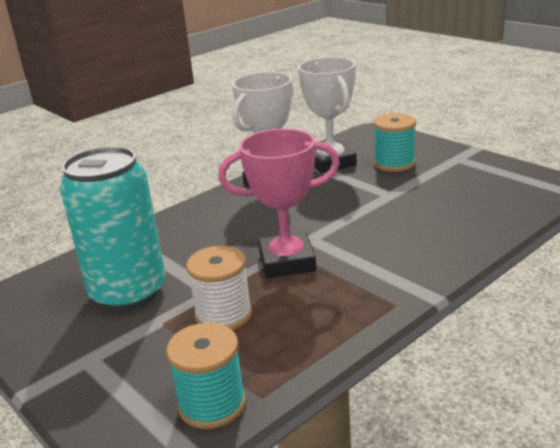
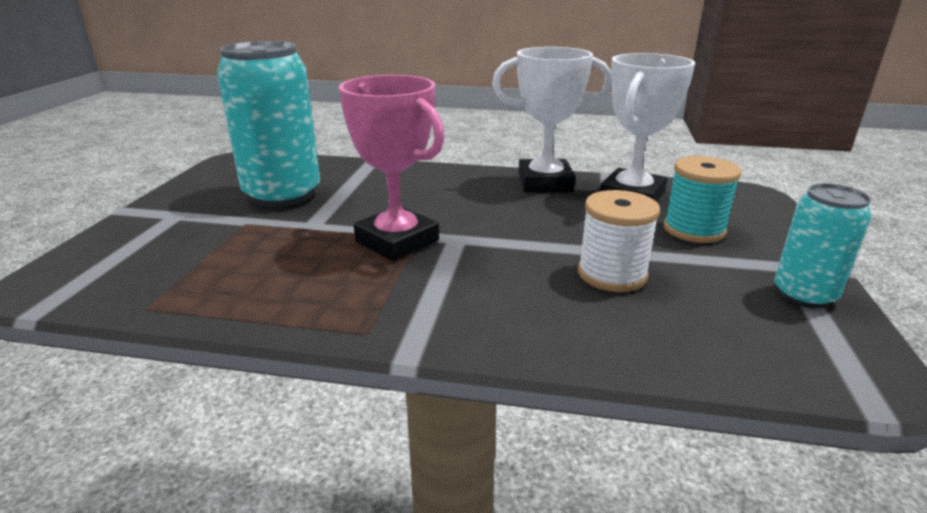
camera: 50 degrees right, 0 degrees up
turquoise spool [166,323,246,429] -> none
white spool [186,246,252,330] -> white spool moved to [578,190,660,292]
none -> turquoise can [774,183,872,308]

